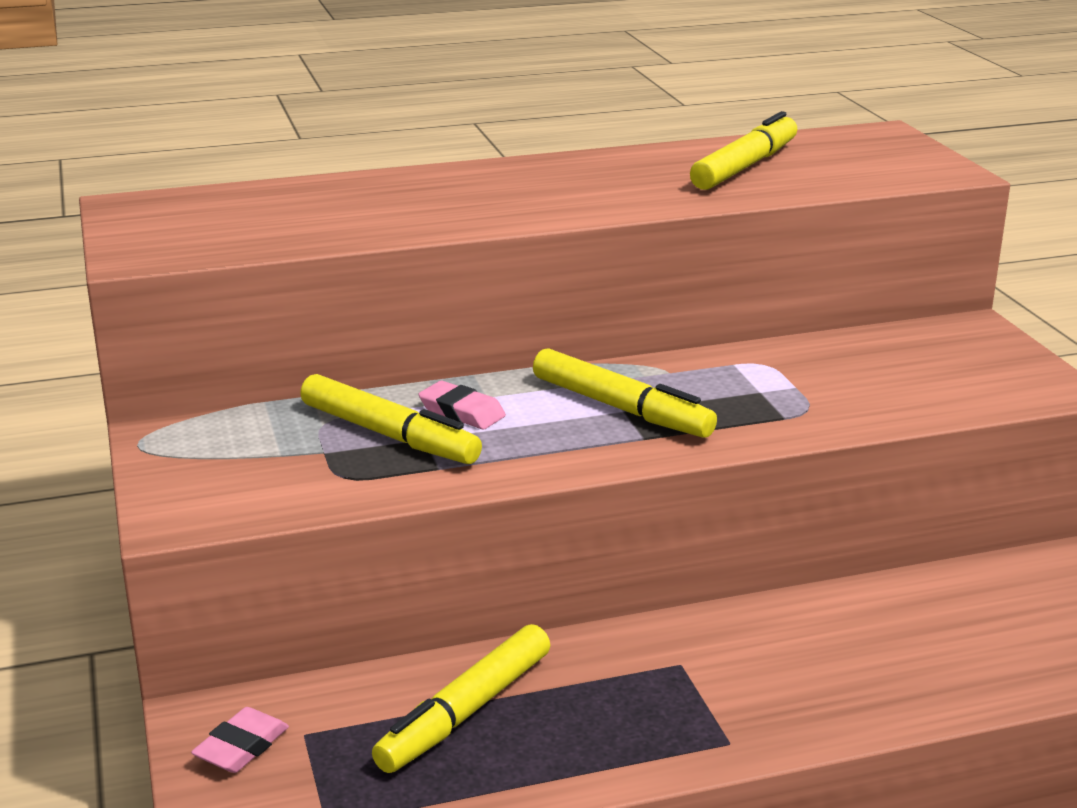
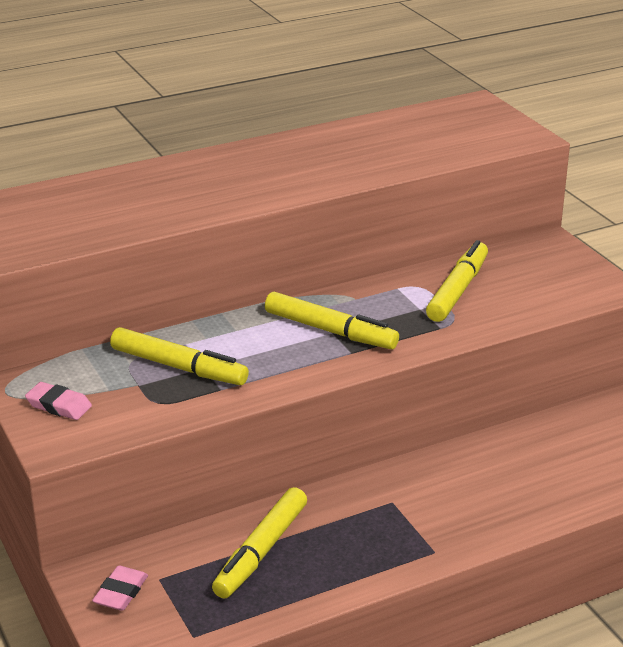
camera: 10 degrees left, 5 degrees up
pink eraser [418,381,506,429] -> pink eraser moved to [25,382,92,420]
yellow marker [690,111,797,190] -> yellow marker moved to [426,240,488,322]

